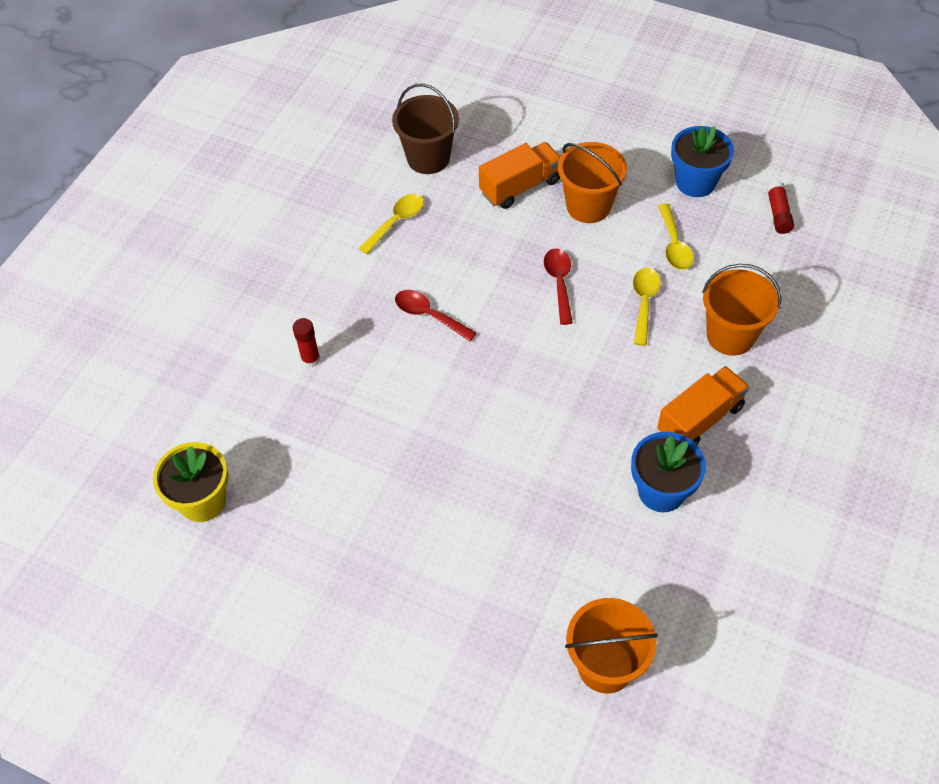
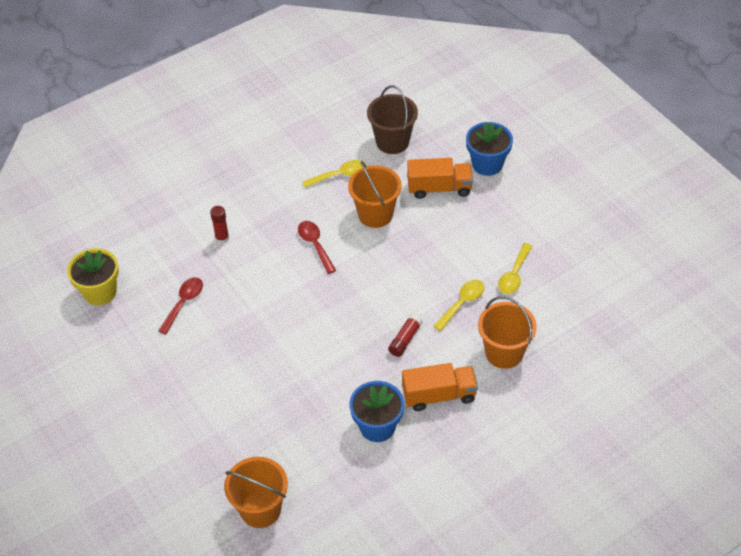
camera: 30 degrees right, 5 degrees down
red spoon [544,248,573,325] -> red spoon moved to [158,277,203,334]
orange bucket [558,142,627,223] -> orange bucket moved to [348,161,402,228]
blue flower pot [671,126,734,197] -> blue flower pot moved to [466,122,513,176]
red glue stick [767,181,794,234] -> red glue stick moved to [388,314,422,357]

